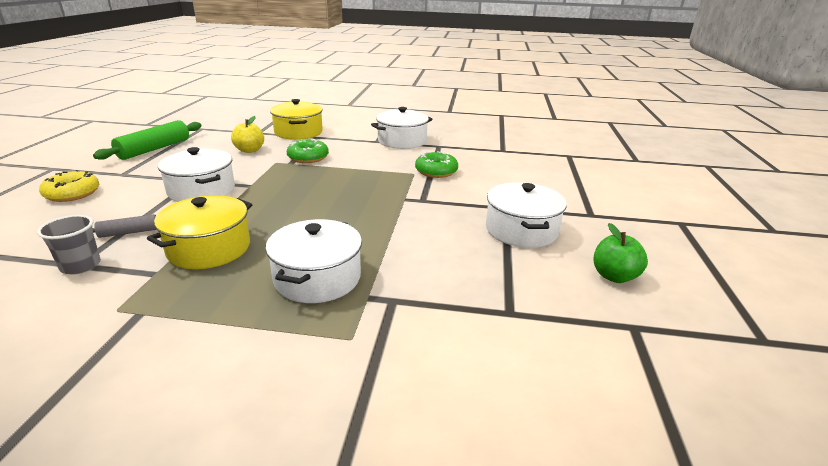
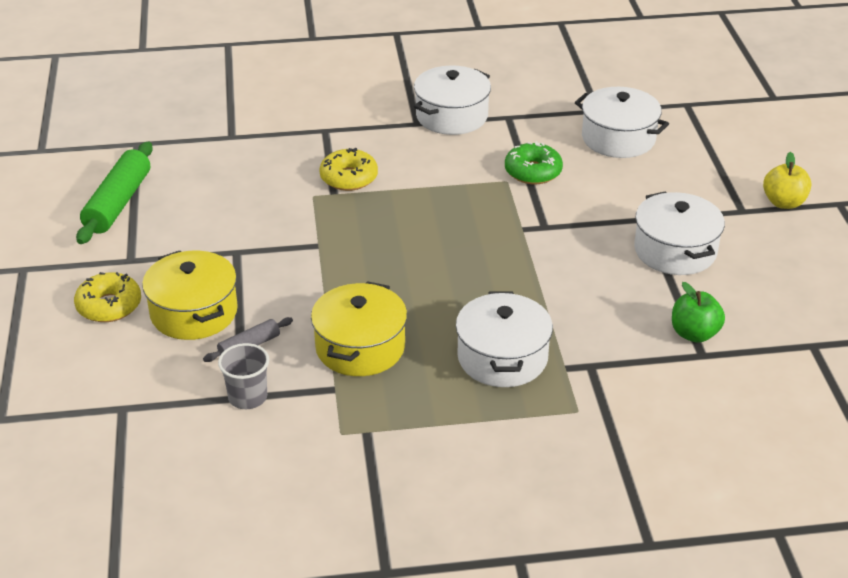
camera: 15 degrees left, 10 degrees up
white pot [158,147,235,202] -> white pot moved to [575,87,669,158]
yellow apple [231,116,264,153] -> yellow apple moved to [763,152,811,209]
yellow pot [270,99,323,140] -> yellow pot moved to [142,251,238,340]
green donut [287,139,329,163] -> yellow donut [319,148,378,191]
green apple [594,223,648,283] -> green apple moved to [672,282,725,343]

